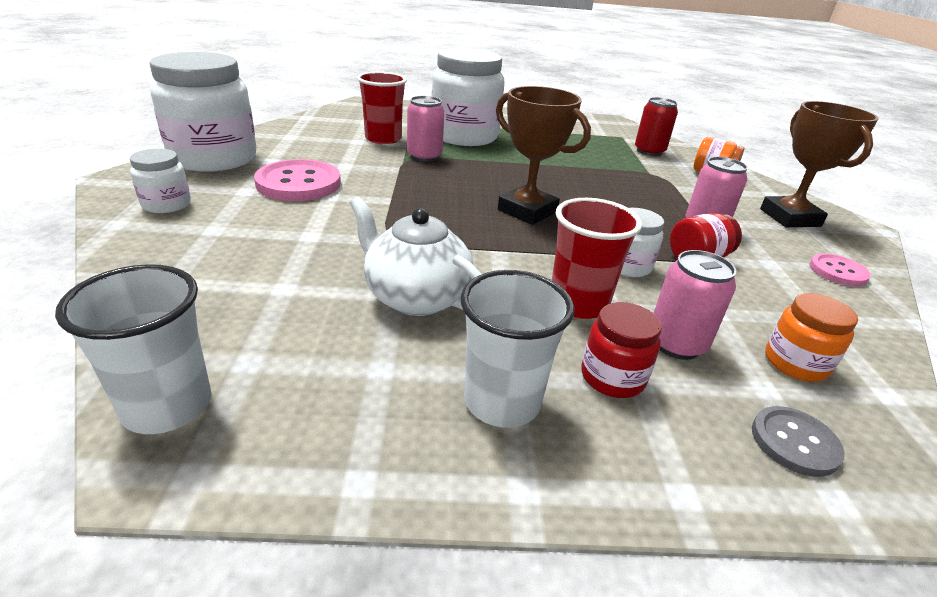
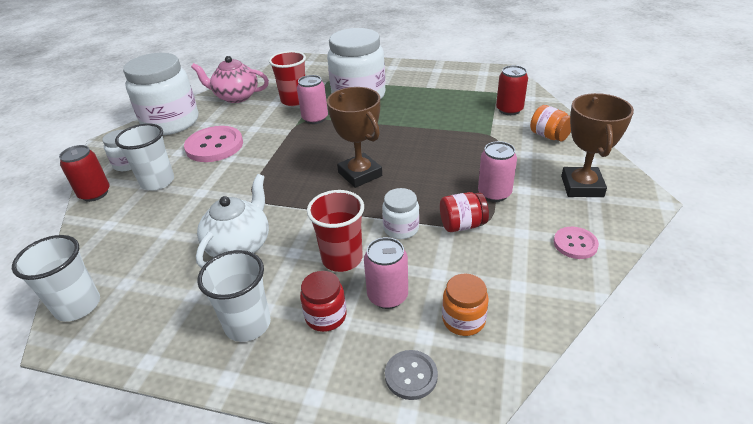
camera: 20 degrees right, 5 degrees up
white teapot [350,197,482,316] -> white teapot turned 60 degrees clockwise [196,174,269,268]
none -> red can [59,145,110,202]
none -> white cup [115,123,174,191]
none -> pink teapot [191,56,269,103]

